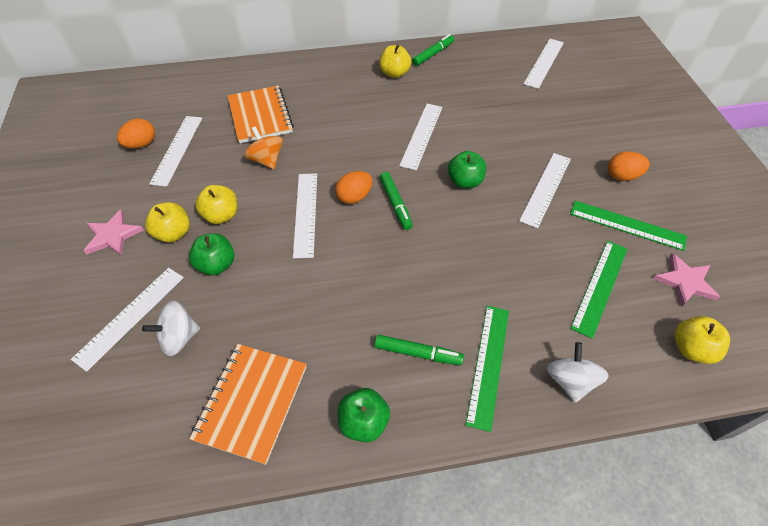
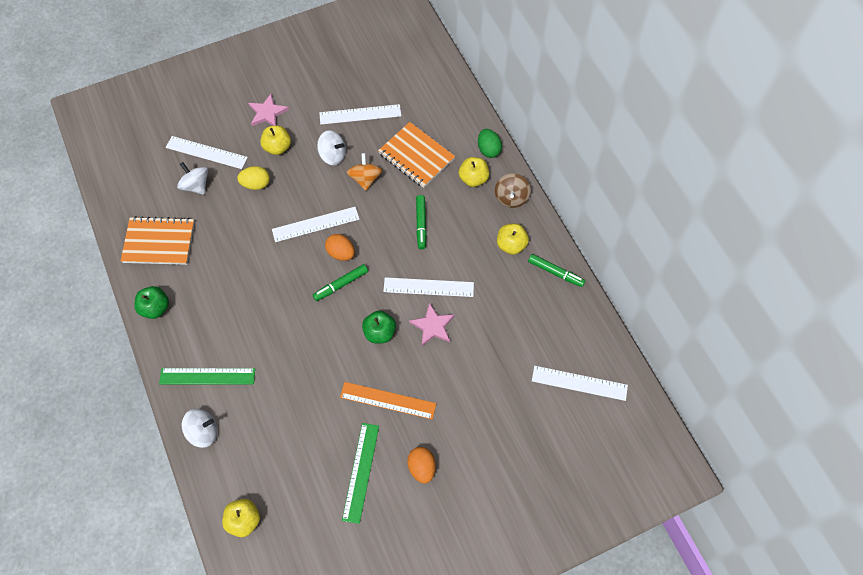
camera: 75 degrees right, 10 degrees up
orange egg [117,118,155,149] -> none
green apple [189,233,234,275] -> yellow egg [237,166,270,190]
yellow apple [195,185,237,224] -> yellow apple moved to [459,157,489,187]
orange notebook [228,86,294,143] -> orange notebook turned 75 degrees clockwise [378,122,455,188]
orange spinning top [244,126,283,169] -> orange spinning top turned 45 degrees counterclockwise [347,153,382,191]
green marker [374,335,464,365] -> green marker moved to [416,195,427,249]
white ruler [519,153,571,229] -> orange ruler [340,382,436,419]
green ruler [570,241,627,339] -> none
pink star [653,253,720,307] -> pink star moved to [409,302,455,346]
none -> white spinning top [317,130,346,165]
none -> green egg [478,129,502,158]
none -> brown spinning top [495,173,531,208]

